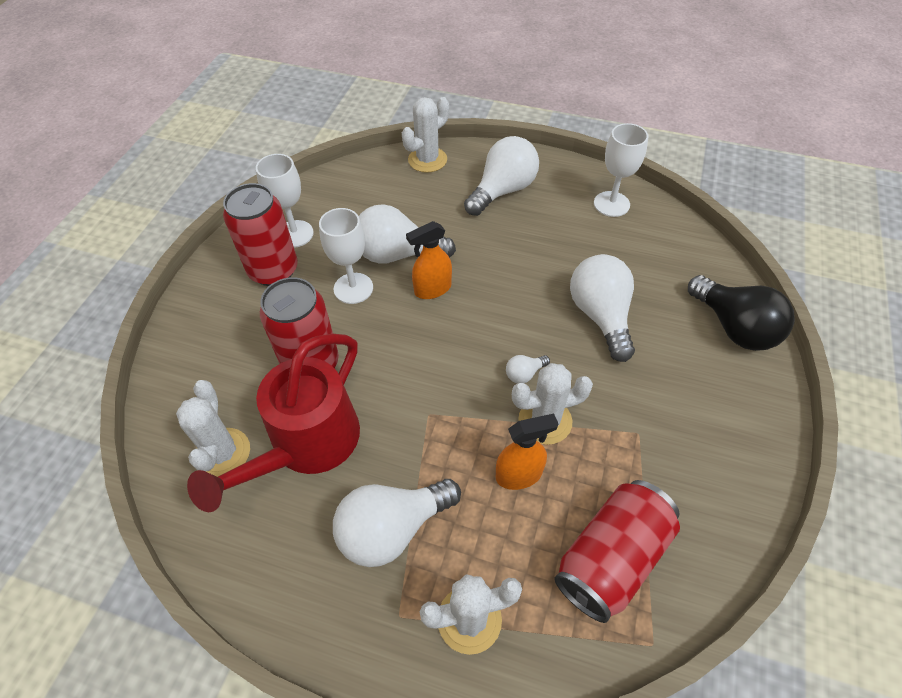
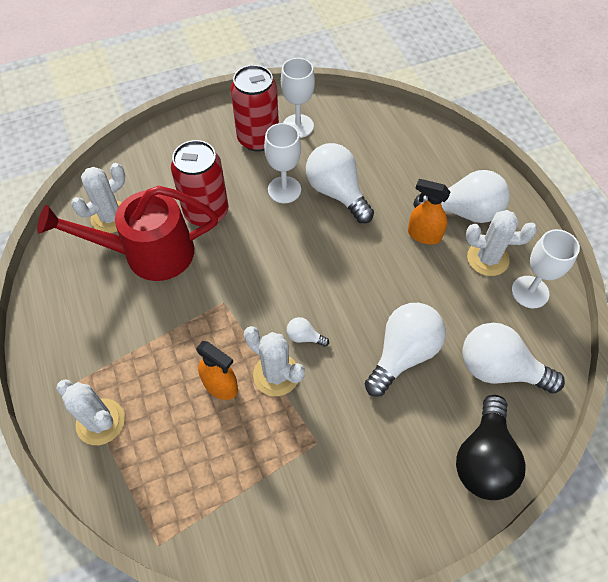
camera: 50 degrees right, 5 degrees up
white light bulb [333,479,461,567] -> white light bulb moved to [462,323,565,393]
white cactus [402,97,449,173] -> white cactus moved to [466,210,537,276]
orange spray bottle [406,221,452,299] -> orange spray bottle moved to [408,179,451,244]
red can [554,480,680,623] -> none

